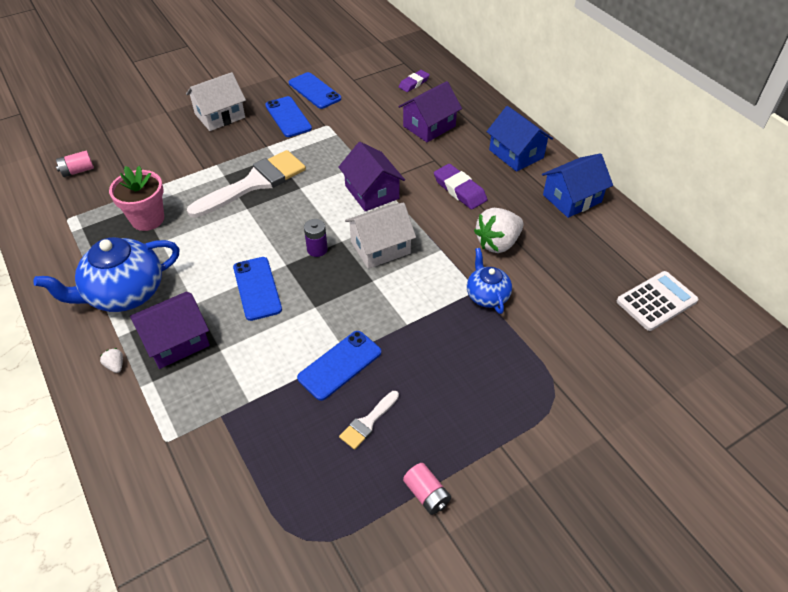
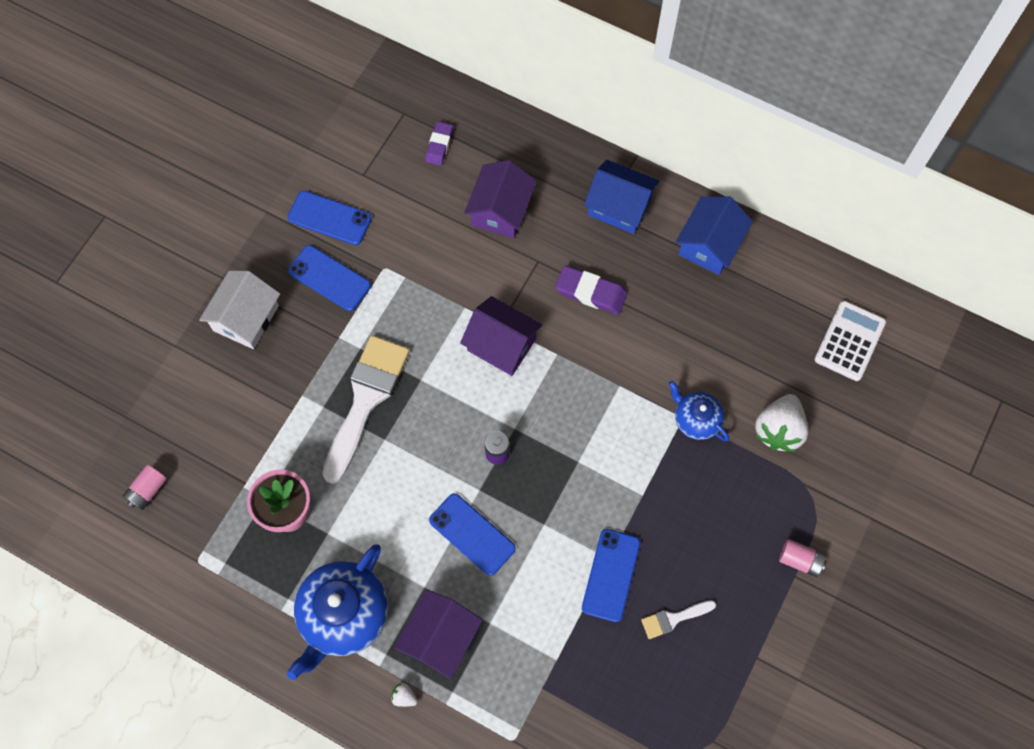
camera: 30 degrees left, 20 degrees up
white brush [339,391,399,450] -> white brush turned 60 degrees clockwise [641,600,716,639]
white house [345,203,416,269] -> none
pink battery [403,463,451,515] -> pink battery moved to [779,539,826,577]
white strawberry [474,208,523,253] -> white strawberry moved to [755,394,809,452]

